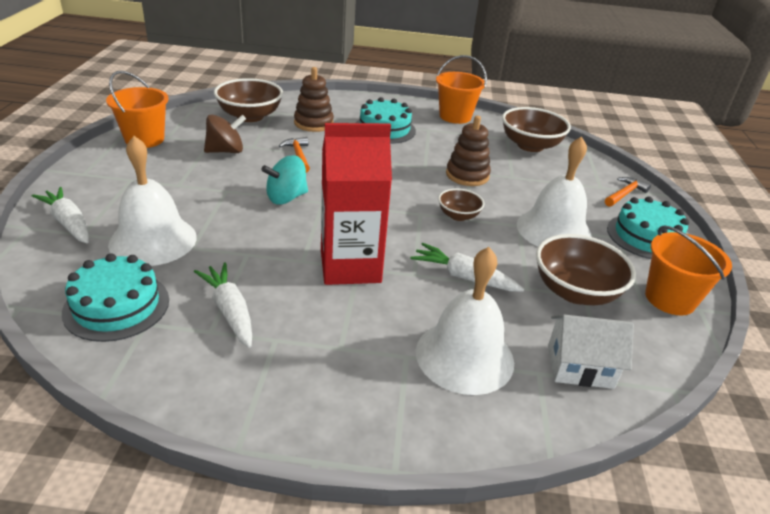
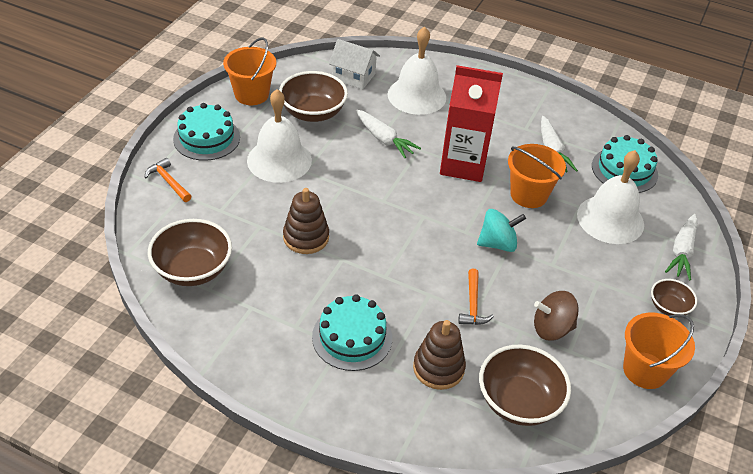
camera: 160 degrees left, 10 degrees up
white carrot [32,187,89,243] -> white carrot turned 45 degrees clockwise [665,214,698,281]
orange bucket [436,55,487,124] -> orange bucket moved to [508,144,566,208]
brown bowl [438,188,484,221] -> brown bowl moved to [651,279,697,316]
orange hammer [605,177,651,207] -> orange hammer turned 75 degrees clockwise [144,158,192,202]

